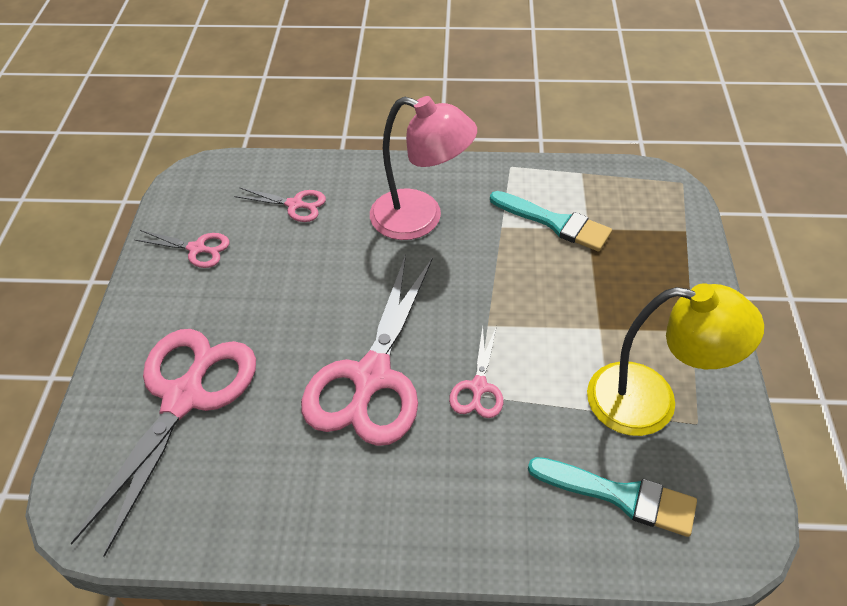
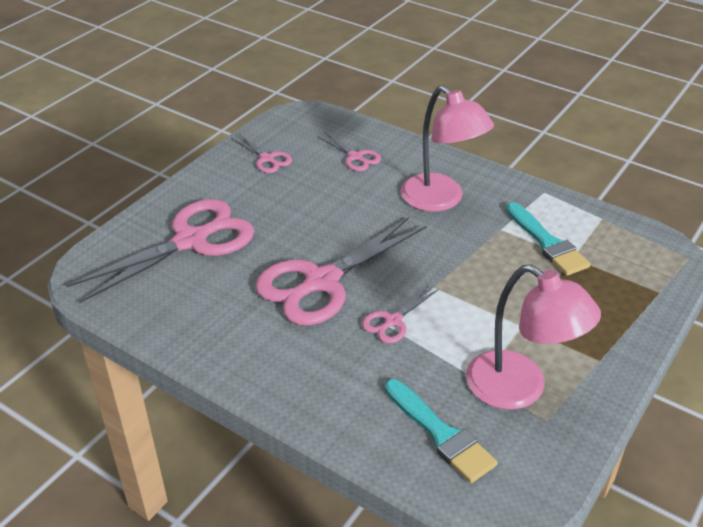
camera: 30 degrees right, 10 degrees down
yellow lamp [587,283,764,436] -> pink lamp [466,264,601,410]

